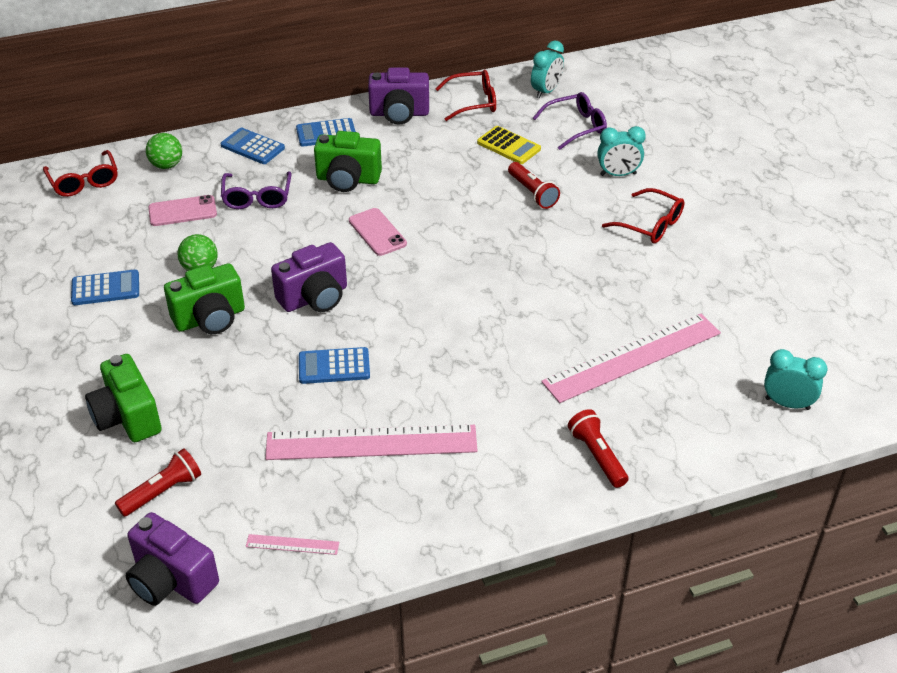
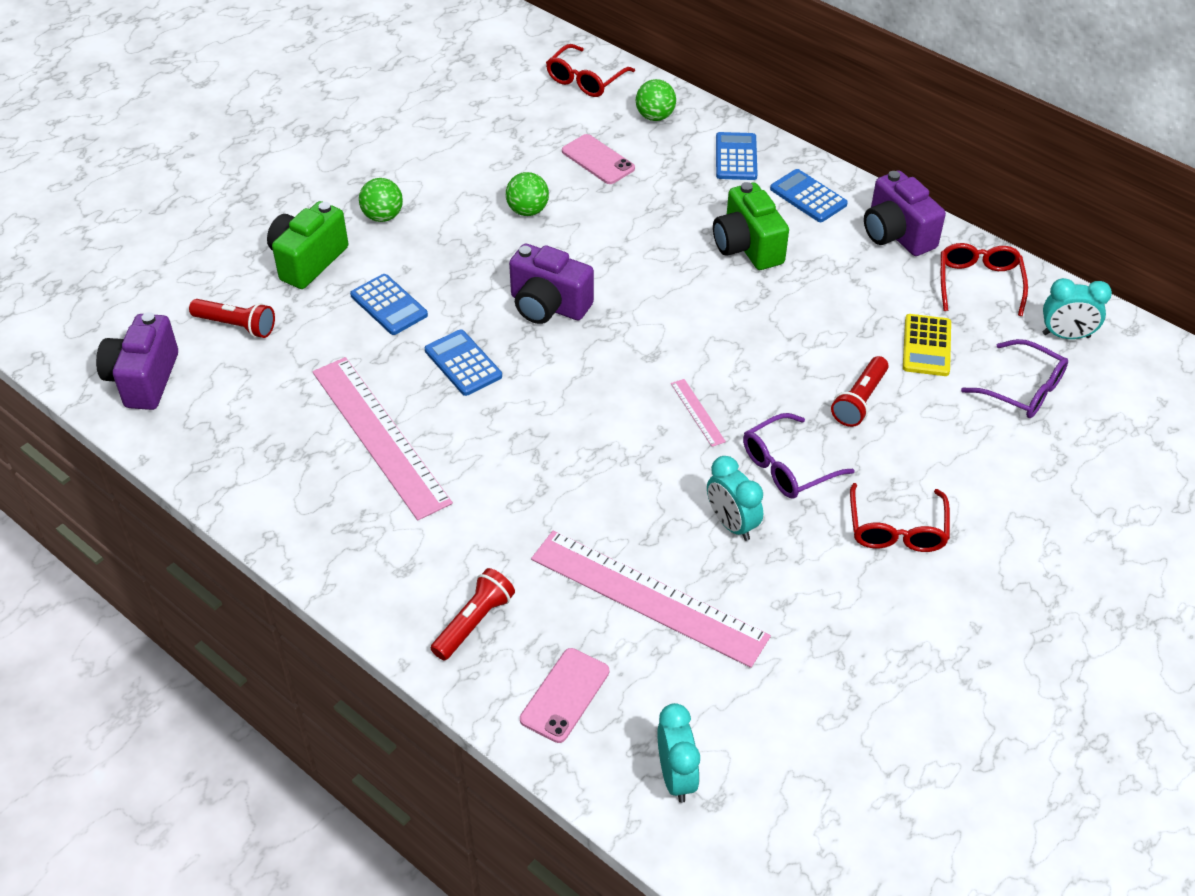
camera: 60 degrees right, 5 degrees up
blue calculator [71,269,139,305] -> blue calculator moved to [350,274,428,335]
green camera [164,263,245,334] -> none
purple glasses [221,171,291,209] -> purple glasses moved to [743,413,855,499]
pink ruler [246,534,339,555] -> pink ruler moved to [671,379,726,447]
pink phone [349,208,407,256] -> pink phone moved to [520,648,609,743]
red glasses [435,70,496,121] -> red glasses turned 135 degrees counterclockwise [941,243,1028,316]
turquoise clock [597,126,646,176] -> turquoise clock moved to [707,456,763,541]
none -> green ball [359,178,403,222]

